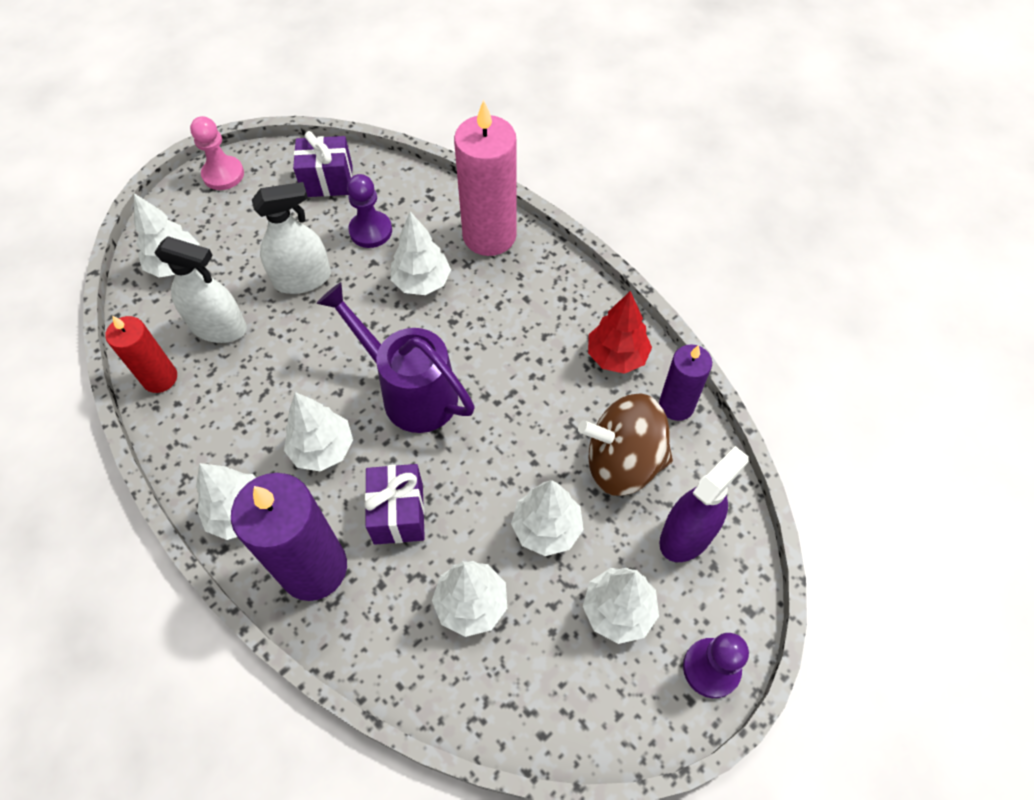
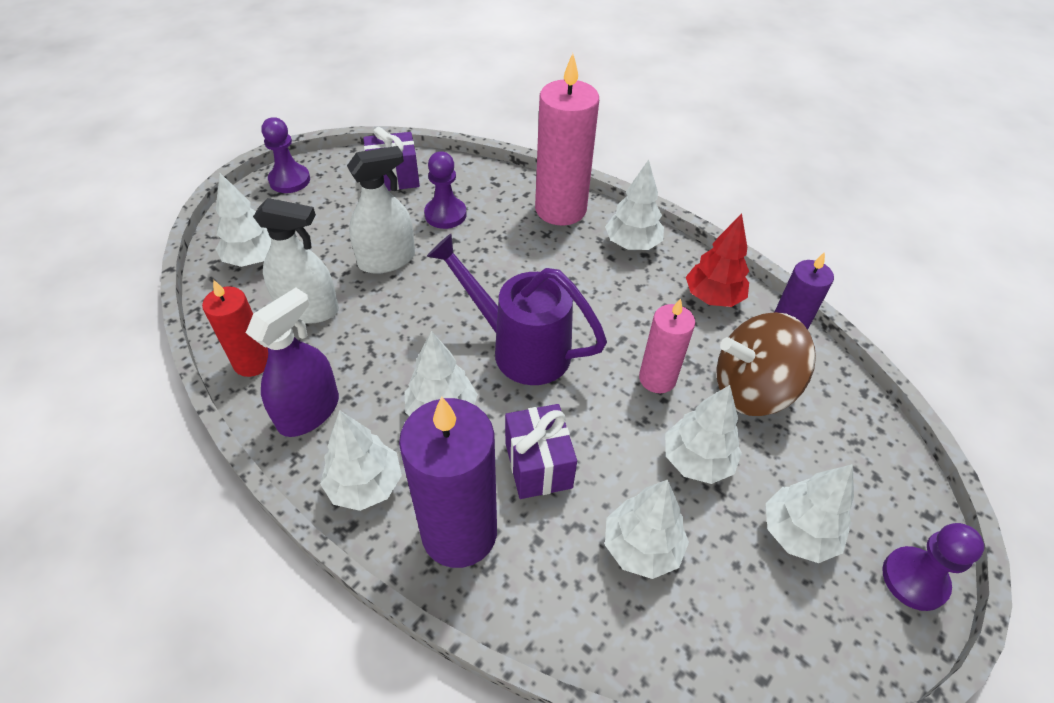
camera: 10 degrees left, 10 degrees down
pink pawn [190,116,244,190] -> purple pawn [261,117,310,193]
white tree [391,212,451,295] -> white tree moved to [605,160,664,250]
purple spray bottle [659,446,749,562] -> purple spray bottle moved to [246,288,339,437]
none -> pink candle [639,298,695,393]

